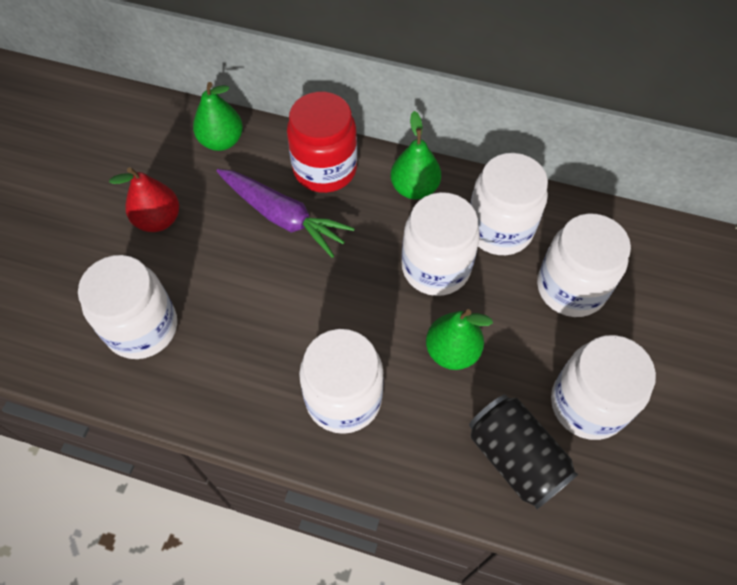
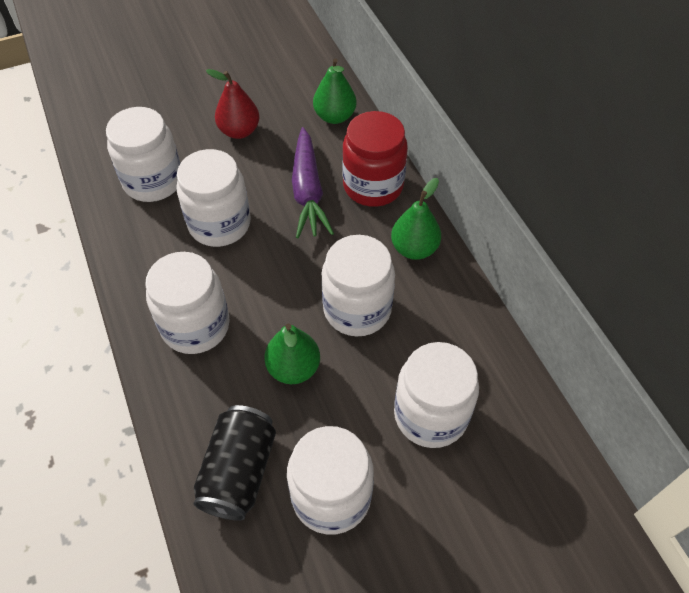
camera: 50 degrees right, 5 degrees down
white jar [470,153,548,255] -> white jar moved to [176,149,251,247]

